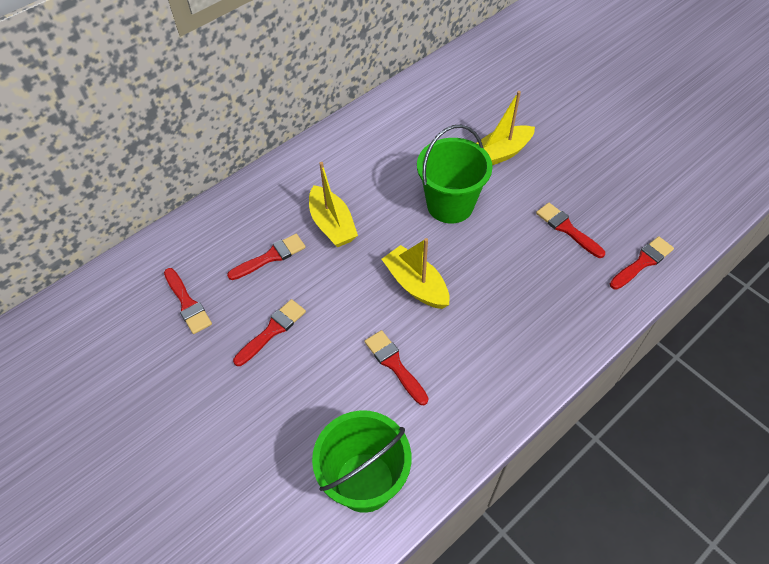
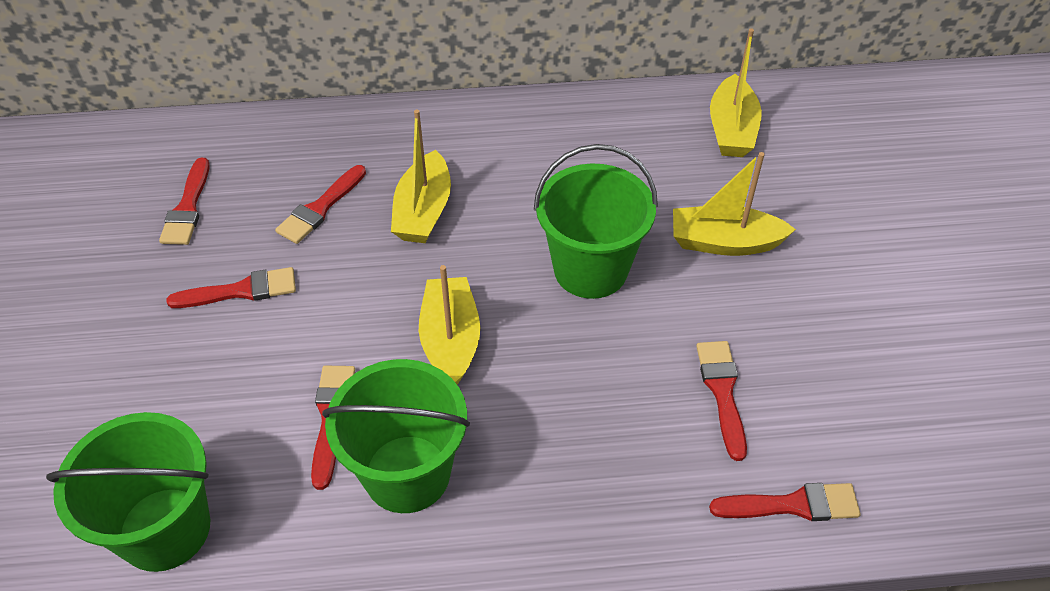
camera: 35 degrees right, 5 degrees down
red brush [227,234,306,280] -> red brush turned 120 degrees clockwise [275,165,366,244]
none -> green bucket [322,359,470,513]
none -> yellow boat [710,29,762,157]

